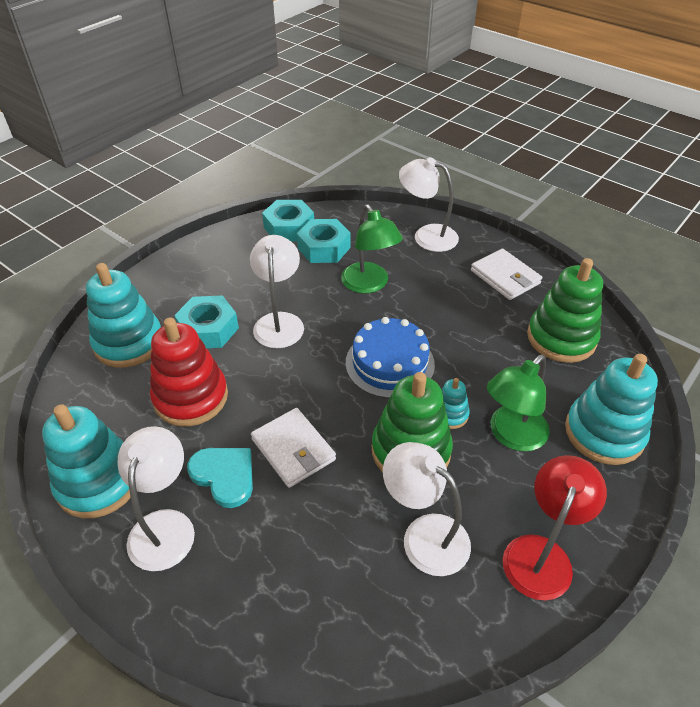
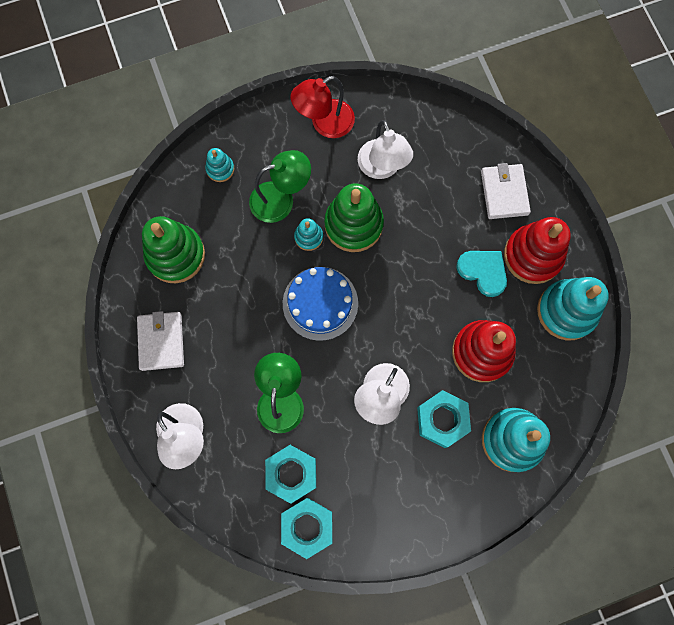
camera: 150 degrees left, 30 degrees up
white lamp [117,426,195,571] -> red stacking toy [504,217,571,284]
turquoise heart [187,448,253,508] -> turquoise heart turned 150 degrees clockwise [456,251,507,297]
white wallet [251,408,336,488] -> white wallet moved to [481,163,531,219]
turquoise stacking toy [565,354,658,465] -> turquoise stacking toy [205,148,234,182], size x0.49

